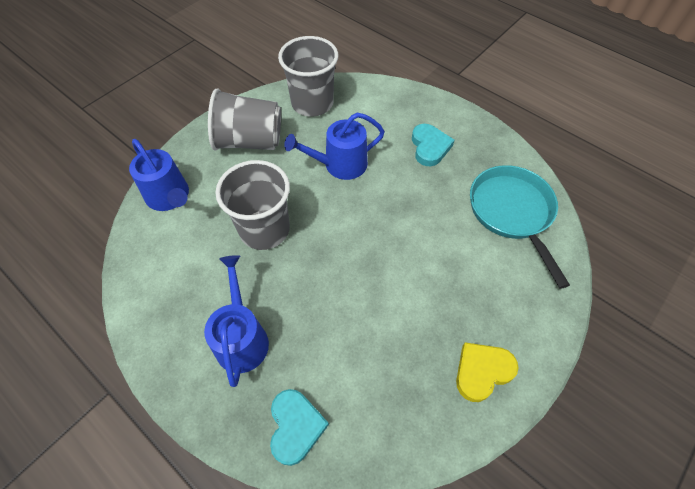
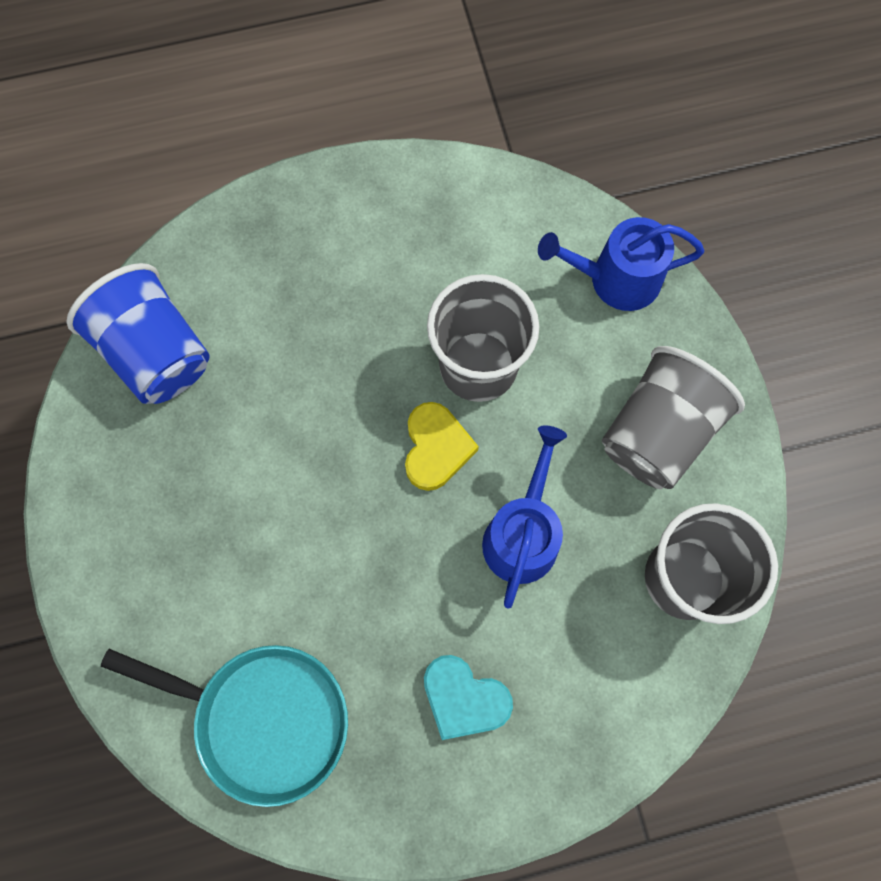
camera: 125 degrees right, 15 degrees up
blue watering can [204,255,269,387] -> none
turquoise heart [270,389,329,466] -> none
yellow heart [456,342,519,402] -> yellow heart moved to [405,402,479,491]
none -> blue cup [66,263,209,404]

